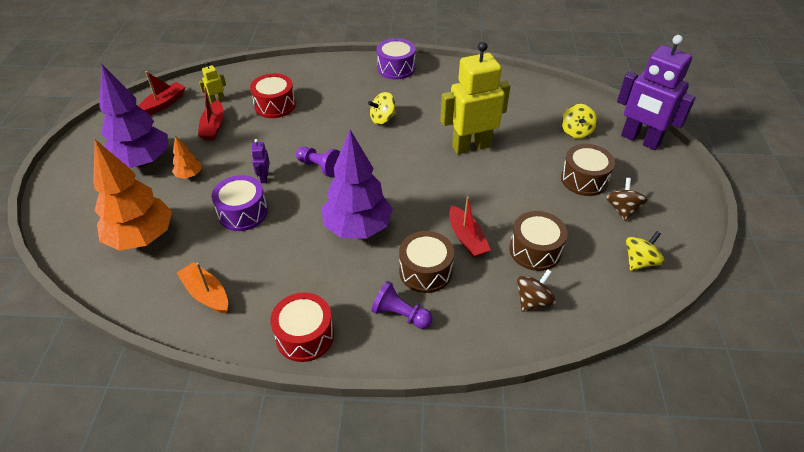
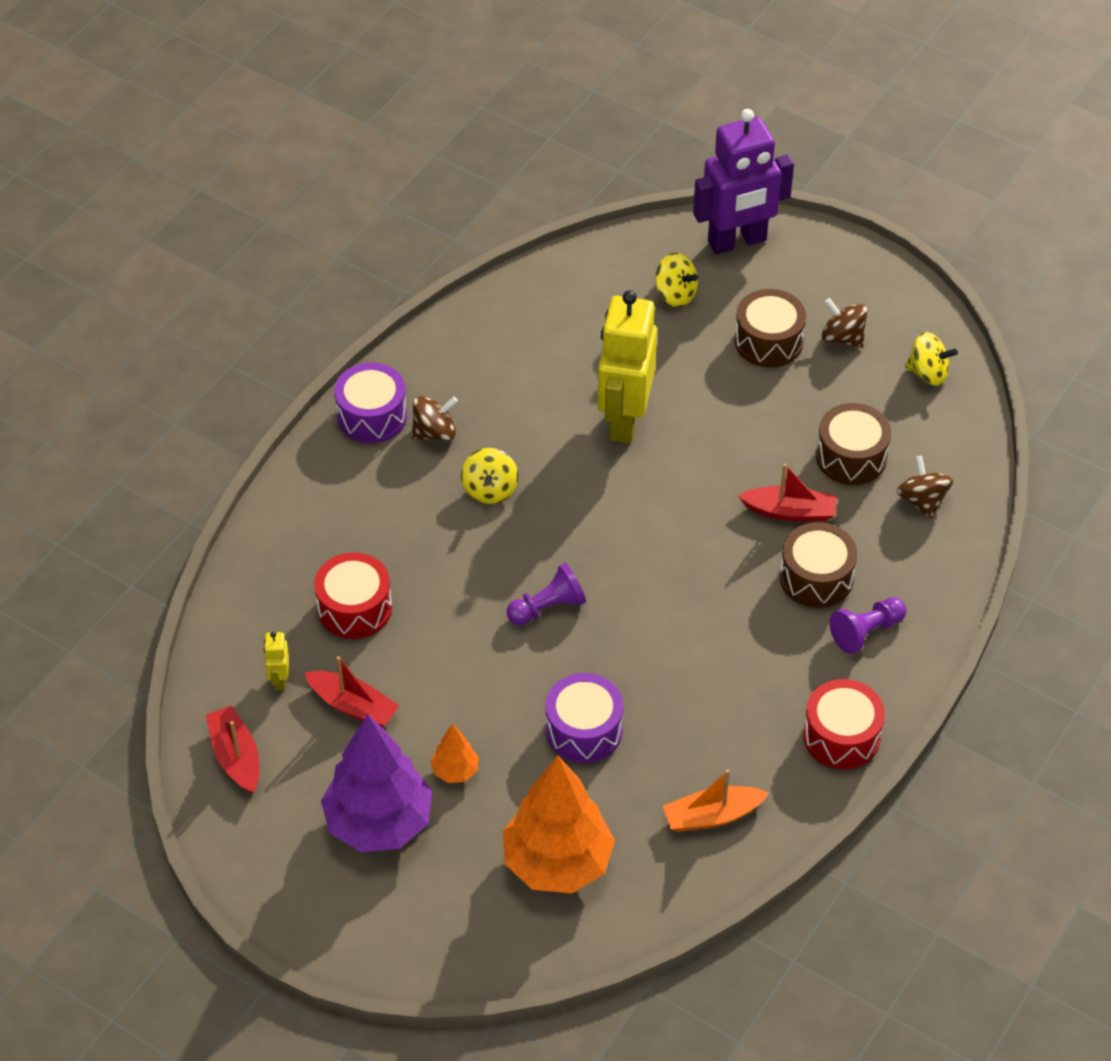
camera: 60 degrees left, 5 degrees up
purple robot [251,139,270,183] -> none
purple tree [322,130,393,239] -> none
yellow spinning top [626,231,664,271] -> yellow spinning top turned 120 degrees clockwise [905,332,958,386]
none -> brown spinning top [412,396,458,441]

